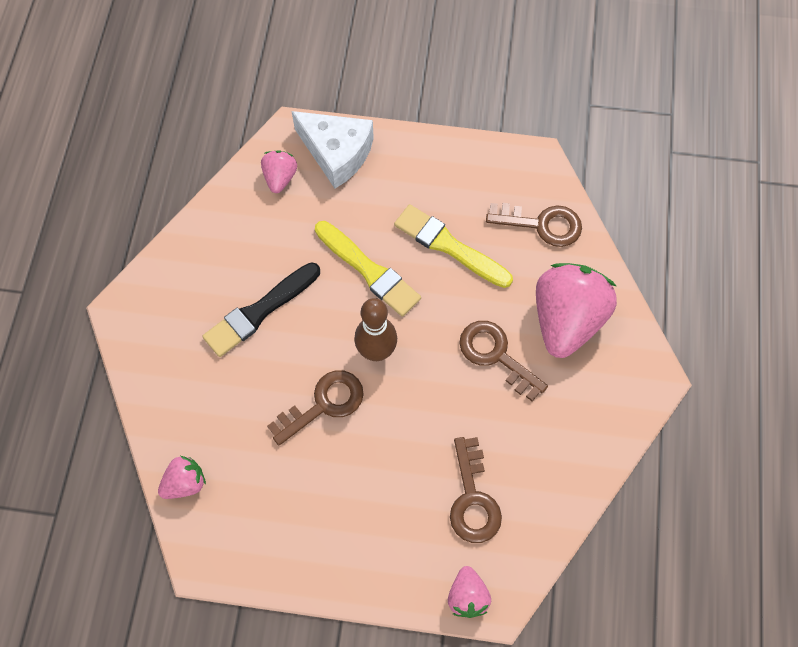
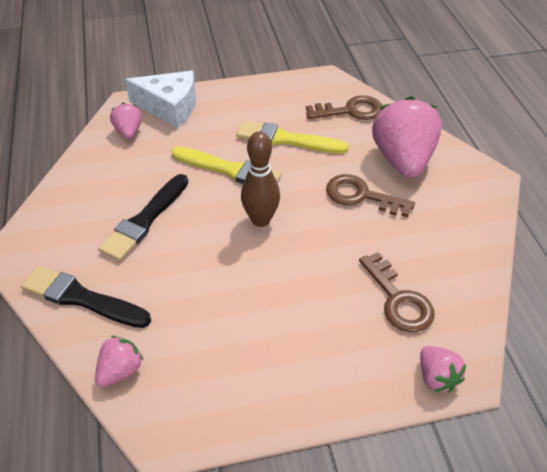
camera: 20 degrees left, 20 degrees down
brown key [267,370,364,446] -> none
none -> black brush [21,266,151,328]

